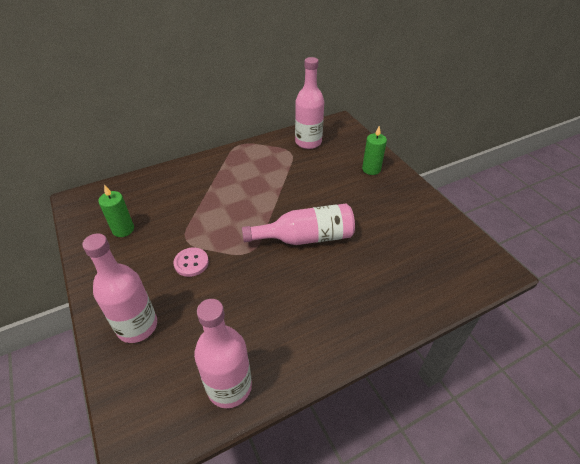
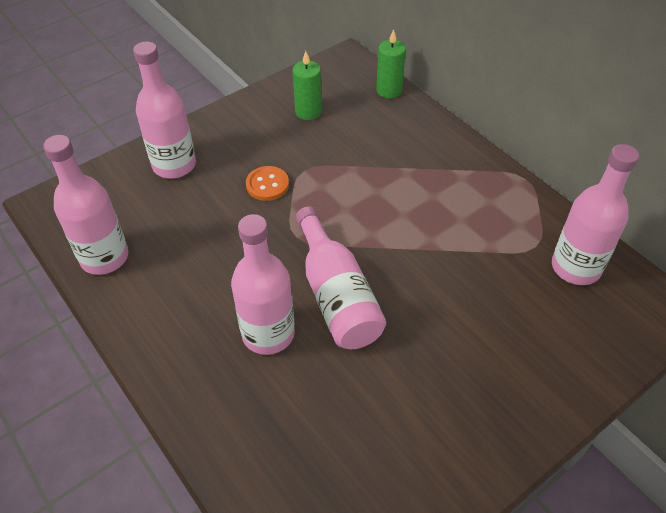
camera: 80 degrees right, 5 degrees up
pink button [173,248,209,277] -> orange button [246,166,289,201]
green candle [362,126,387,175] -> green candle moved to [376,29,406,98]
none -> pink bottle [231,214,295,355]

